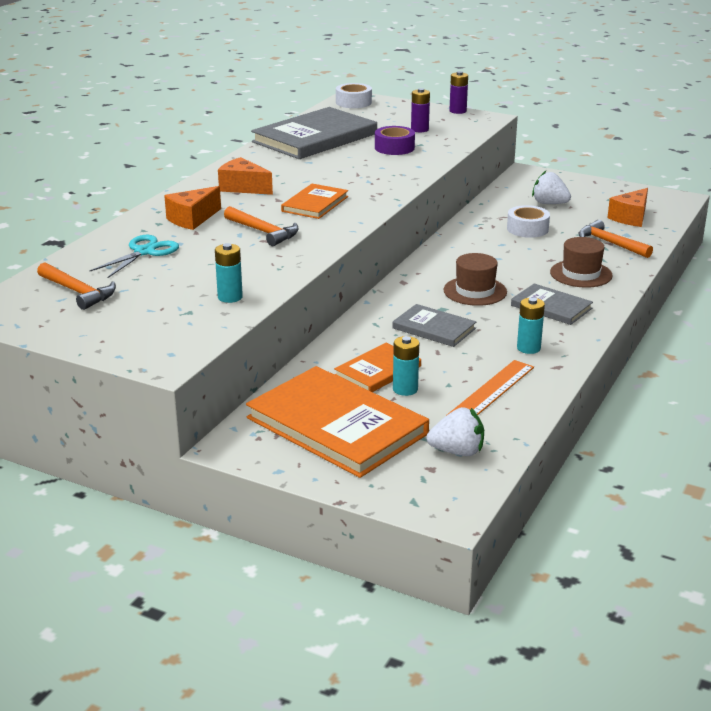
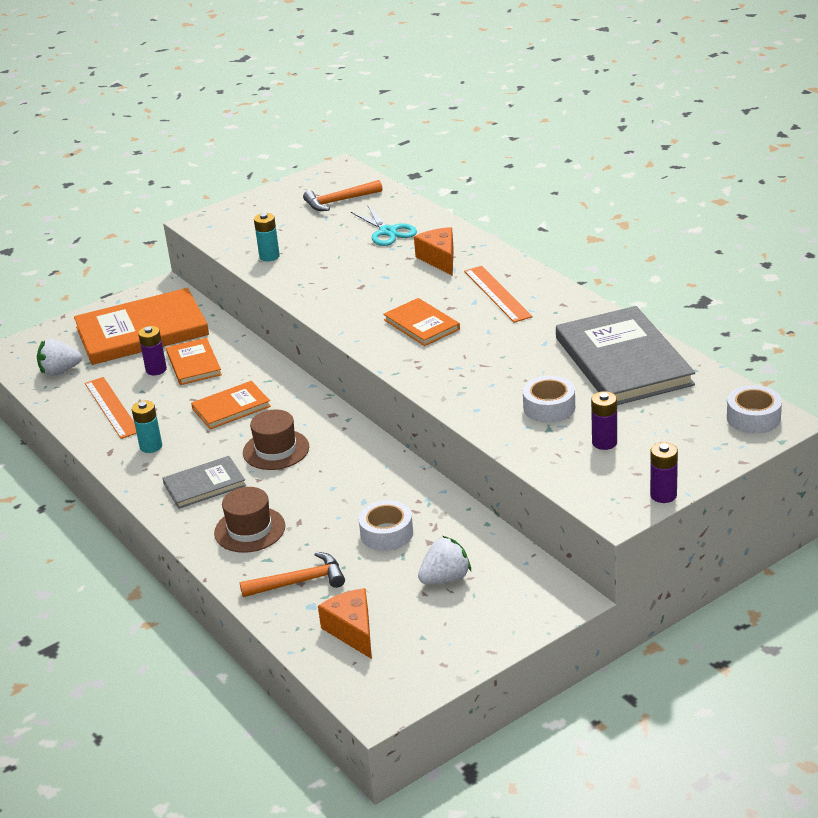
camera: 120 degrees right, 5 degrees up
orange cheese [218,157,273,195] -> orange ruler [464,266,533,323]
orange hammer [224,206,299,246] -> none
purple tape [375,126,415,155] -> white tape [523,376,575,423]
grey book [393,304,476,347] -> orange book [191,381,271,429]
turquoise battery [393,336,419,396] -> purple battery [138,326,167,375]
white strawberry [427,407,484,456] -> white strawberry turned 45 degrees clockwise [37,339,82,376]

